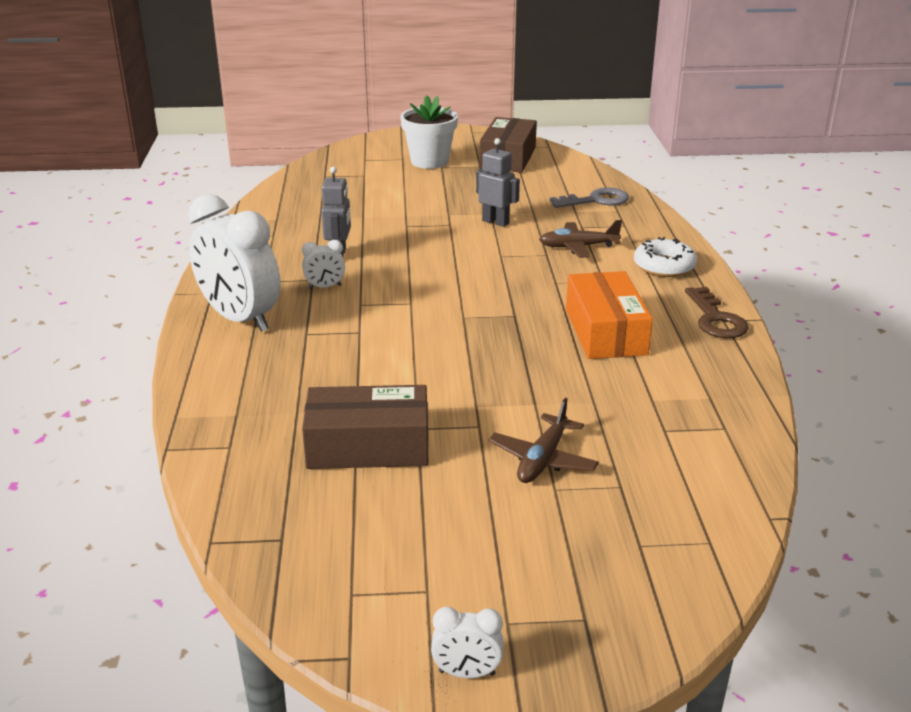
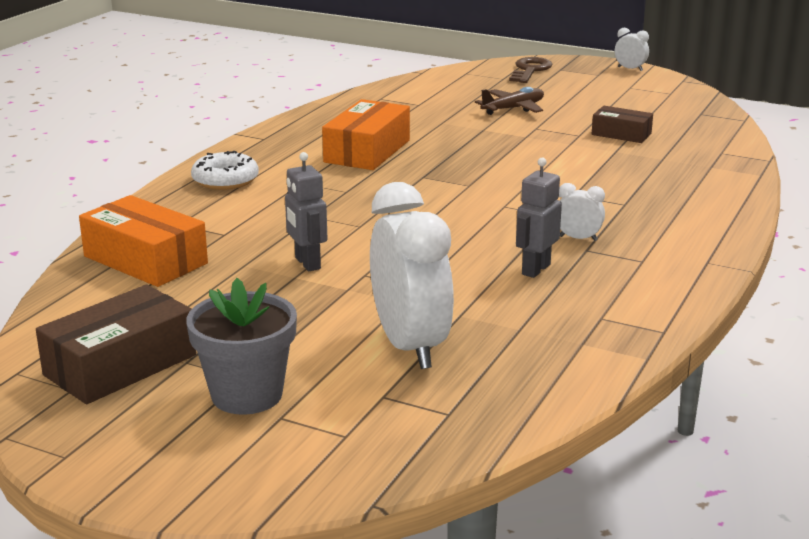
camera: 150 degrees left, 5 degrees down
white clock [188,194,281,332] -> white clock moved to [370,182,454,369]
brown box [302,385,428,469] -> brown box [592,106,653,143], size x0.60
white flower pot [400,96,458,169] -> grey flower pot [186,278,297,415]
brown plane [539,220,622,258] -> none
grey key [549,187,629,208] -> orange box [79,195,208,287]
brown key [685,287,749,338] -> brown key moved to [509,57,553,83]

